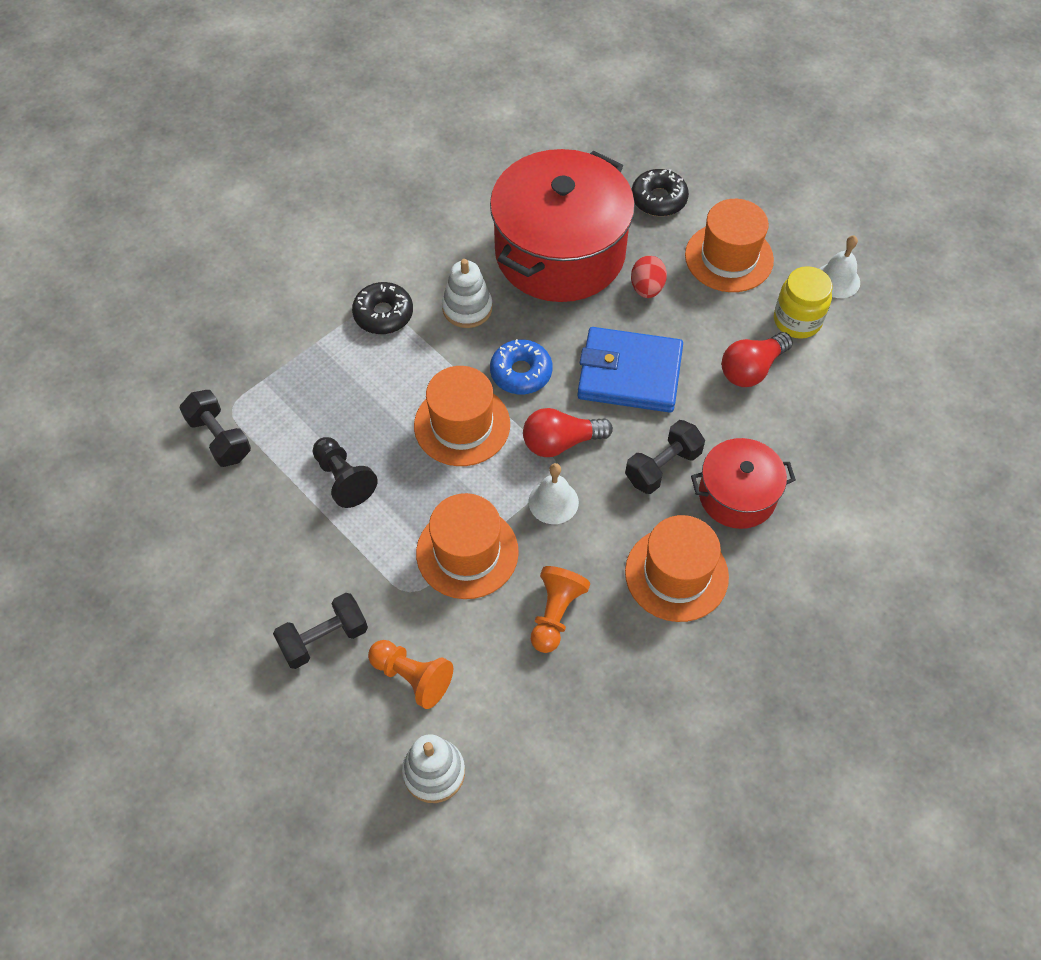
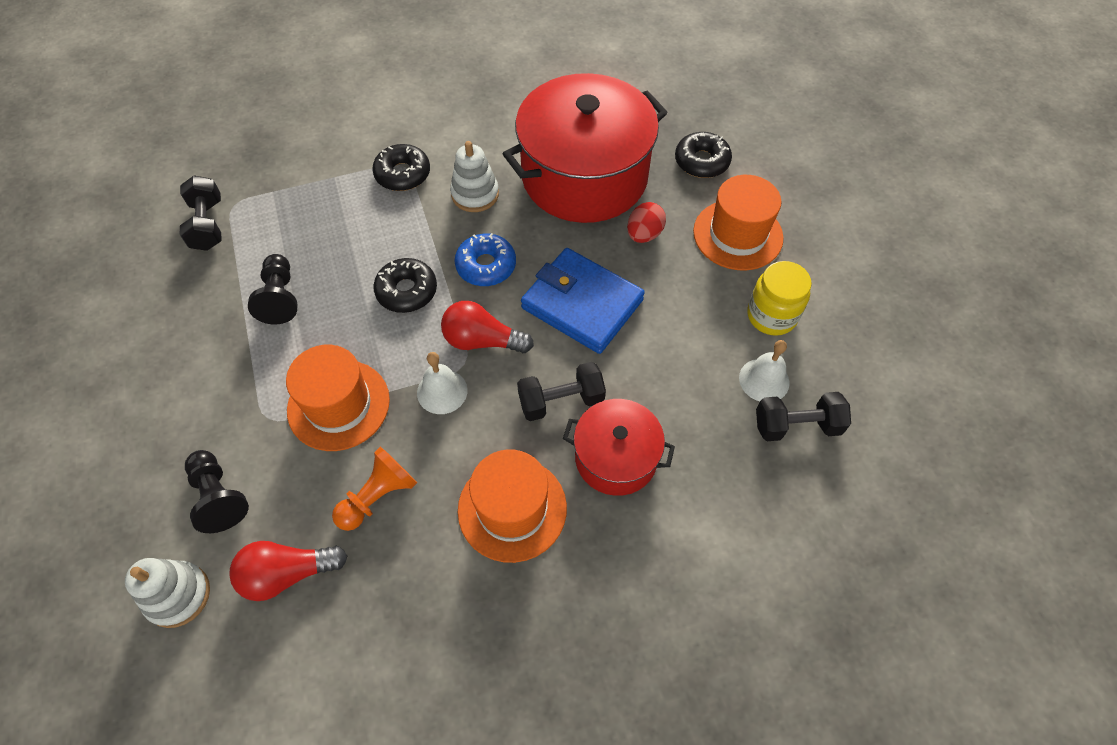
camera: 25 degrees right, 0 degrees up
black dumbbell [273,593,368,669] -> black dumbbell moved to [756,392,851,441]
orange pawn [368,640,453,709] -> black pawn [185,450,249,533]
orange hat [414,366,510,466] -> black donut [373,258,437,313]
red light bulb [721,332,793,387] -> red light bulb moved to [230,541,347,601]
white bell [819,236,860,298] -> white bell moved to [739,340,790,402]

